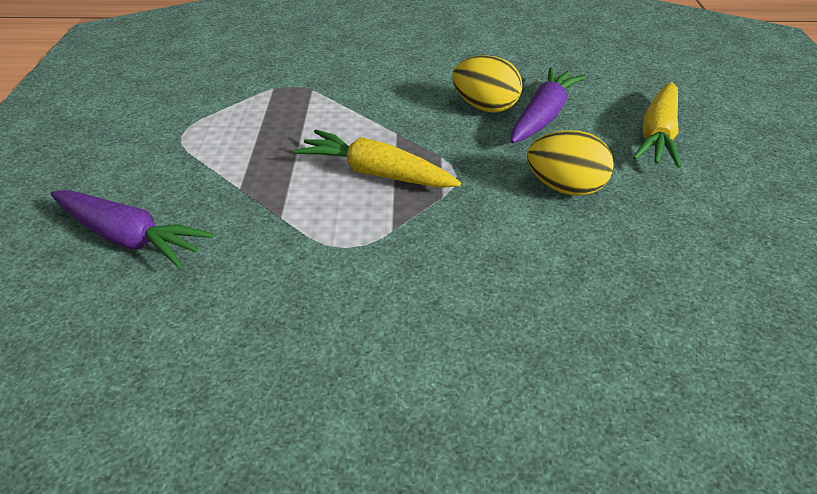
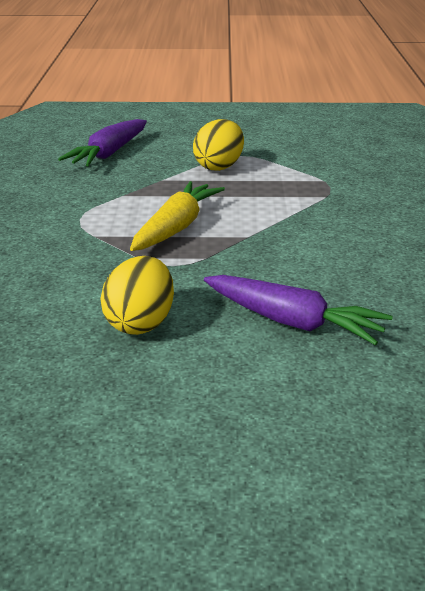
camera: 90 degrees right, 10 degrees down
yellow egg [452,55,522,113] -> yellow egg moved to [193,119,244,171]
yellow carrot [633,82,681,168] -> none

